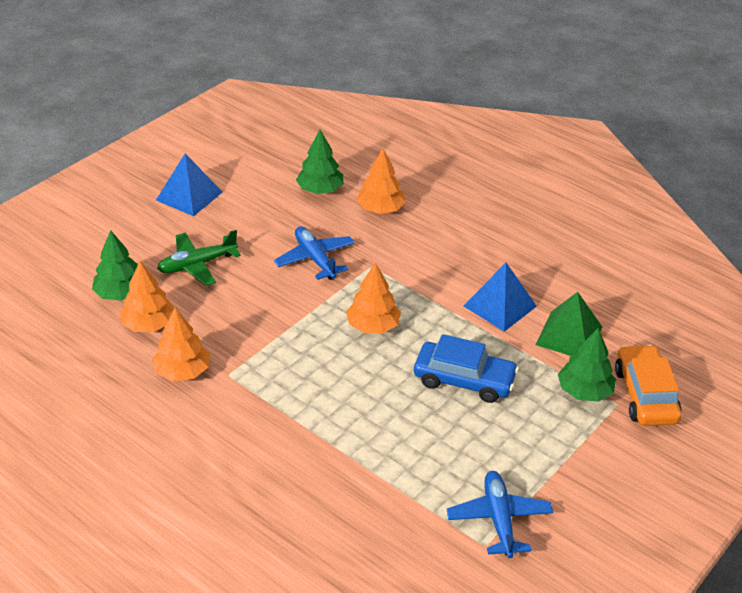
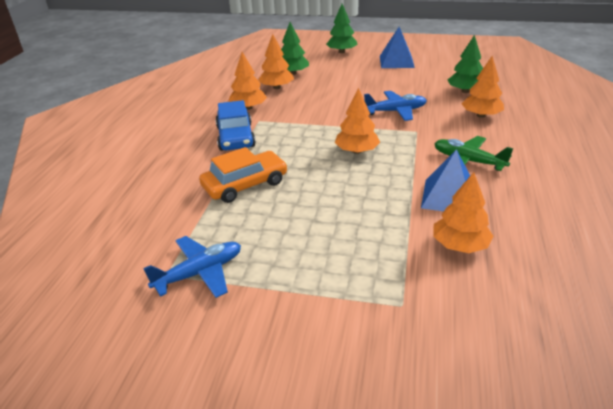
camera: 65 degrees right, 5 degrees down
green plane [157,230,241,286] -> green plane moved to [434,136,513,171]
blue plane [274,226,355,280] -> blue plane turned 45 degrees clockwise [364,91,427,121]
blue car [414,334,519,403] -> blue car moved to [215,100,256,151]
green pyramid [536,292,602,356] -> orange tree [433,172,494,253]
green tree [558,328,616,402] -> green tree moved to [326,4,358,53]
orange car [615,345,682,426] -> orange car moved to [199,147,288,203]

